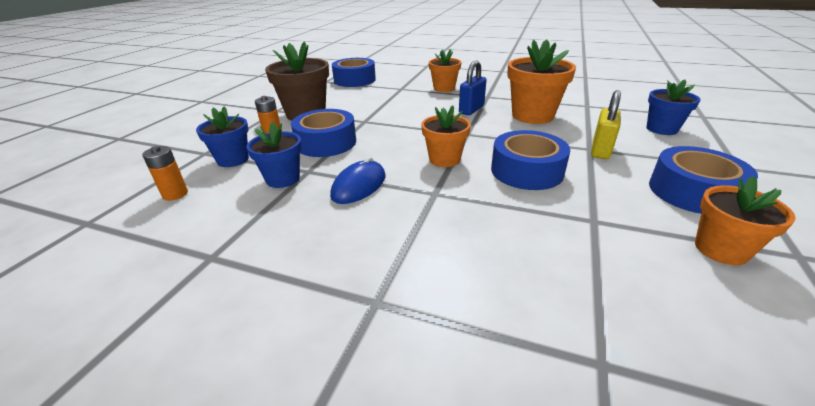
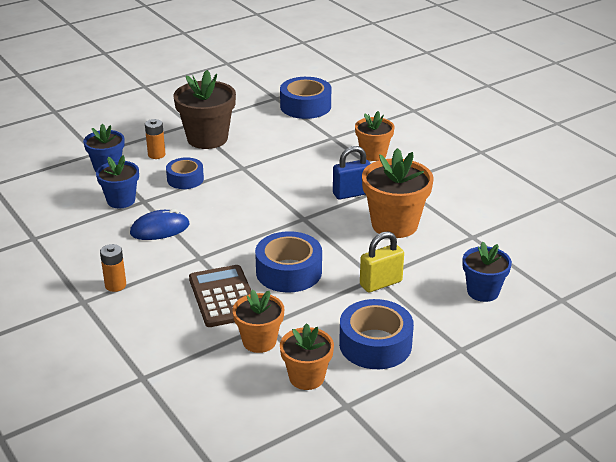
camera: 35 degrees right, 0 degrees up
orange battery [142,146,188,201] -> orange battery moved to [100,244,126,292]
blue tape [291,109,356,157] -> blue tape [166,157,204,189], size x0.63
orange flower pot [421,105,471,167] -> orange flower pot moved to [233,290,285,353]
none -> brown calculator [189,265,251,327]

